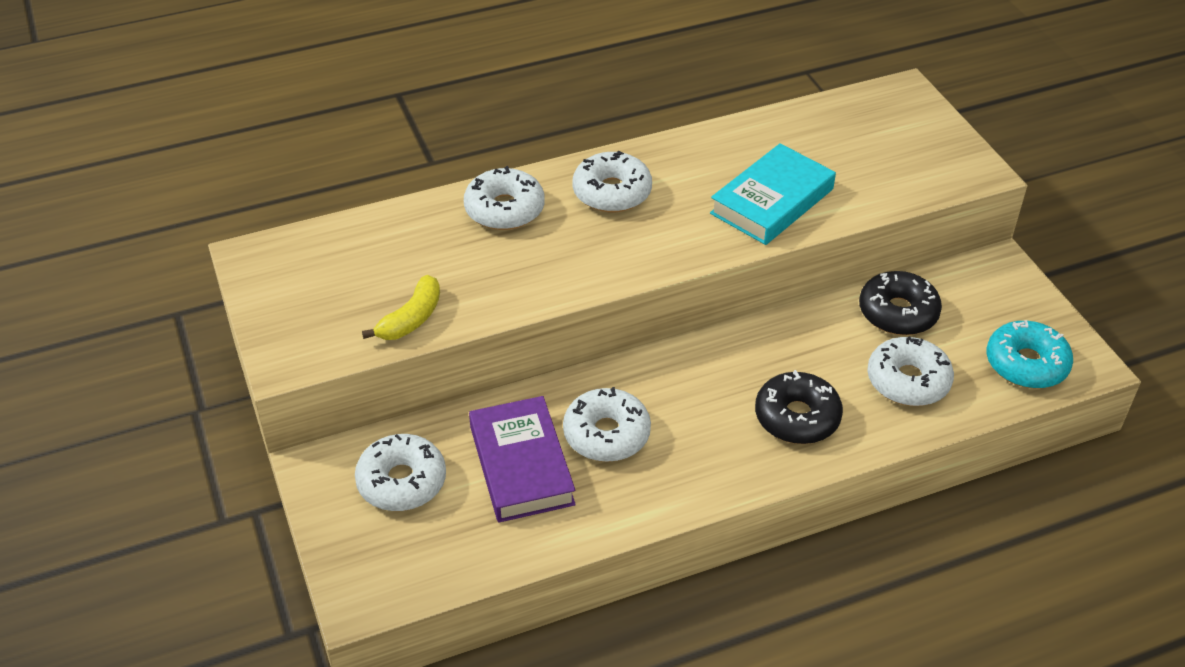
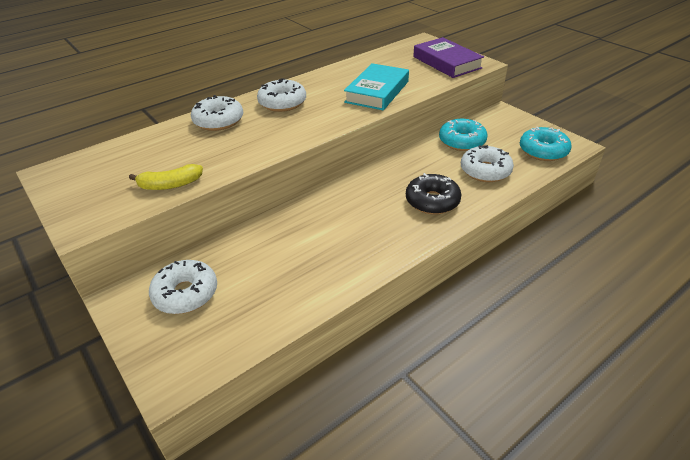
camera: 15 degrees left, 5 degrees down
yellow banana [362,275,440,340] -> yellow banana turned 60 degrees clockwise [129,164,203,190]
purple book [469,396,576,523] -> purple book moved to [413,37,484,78]
white donut [563,387,651,462] -> none
black donut [859,271,942,335] -> turquoise donut [439,119,488,151]

